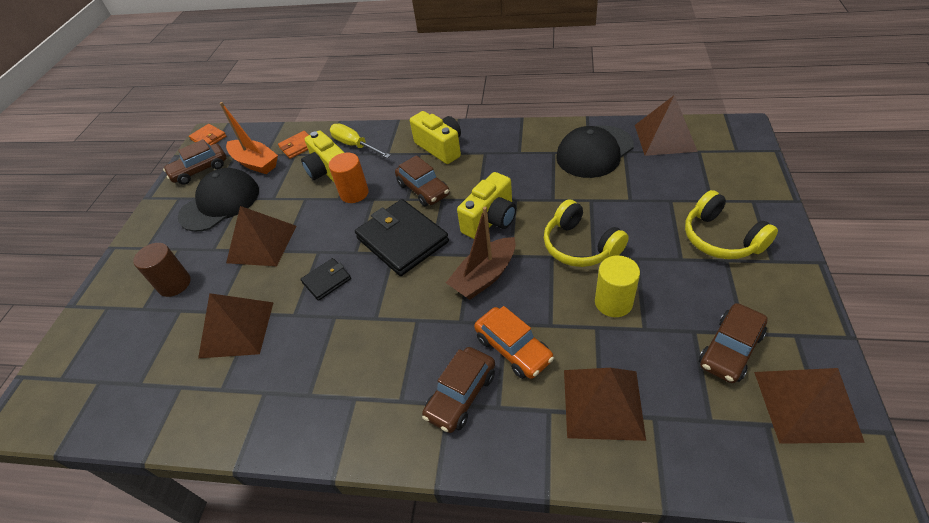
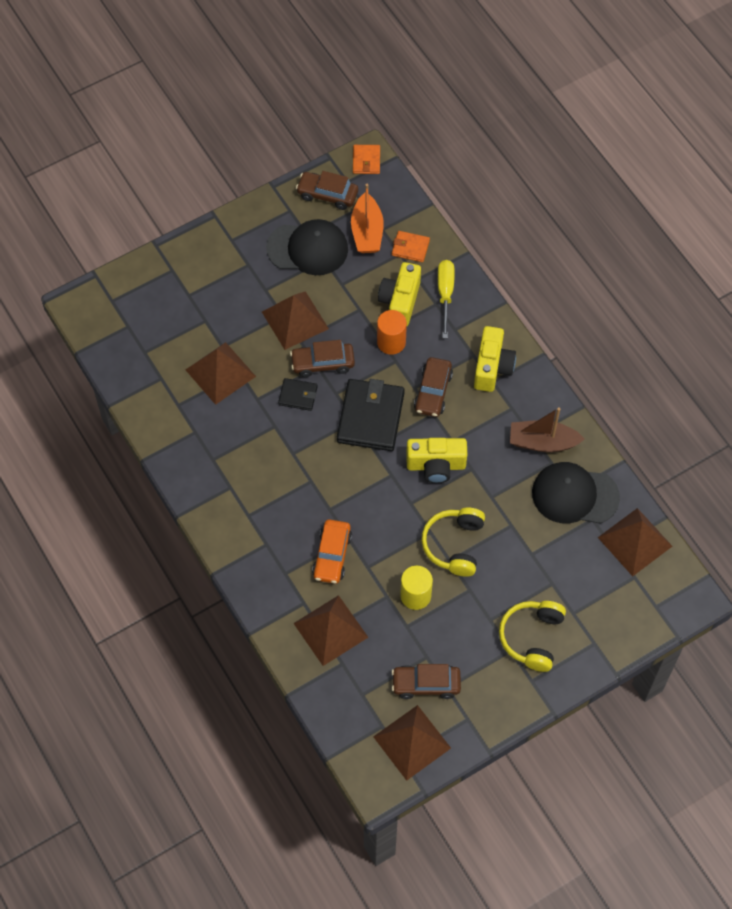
camera: 45 degrees right, 15 degrees up
brown cylinder [133,243,191,297] -> none
brown car [422,347,495,433] -> brown car moved to [290,340,355,377]
brown boat [446,207,515,300] -> brown boat moved to [510,407,584,452]

